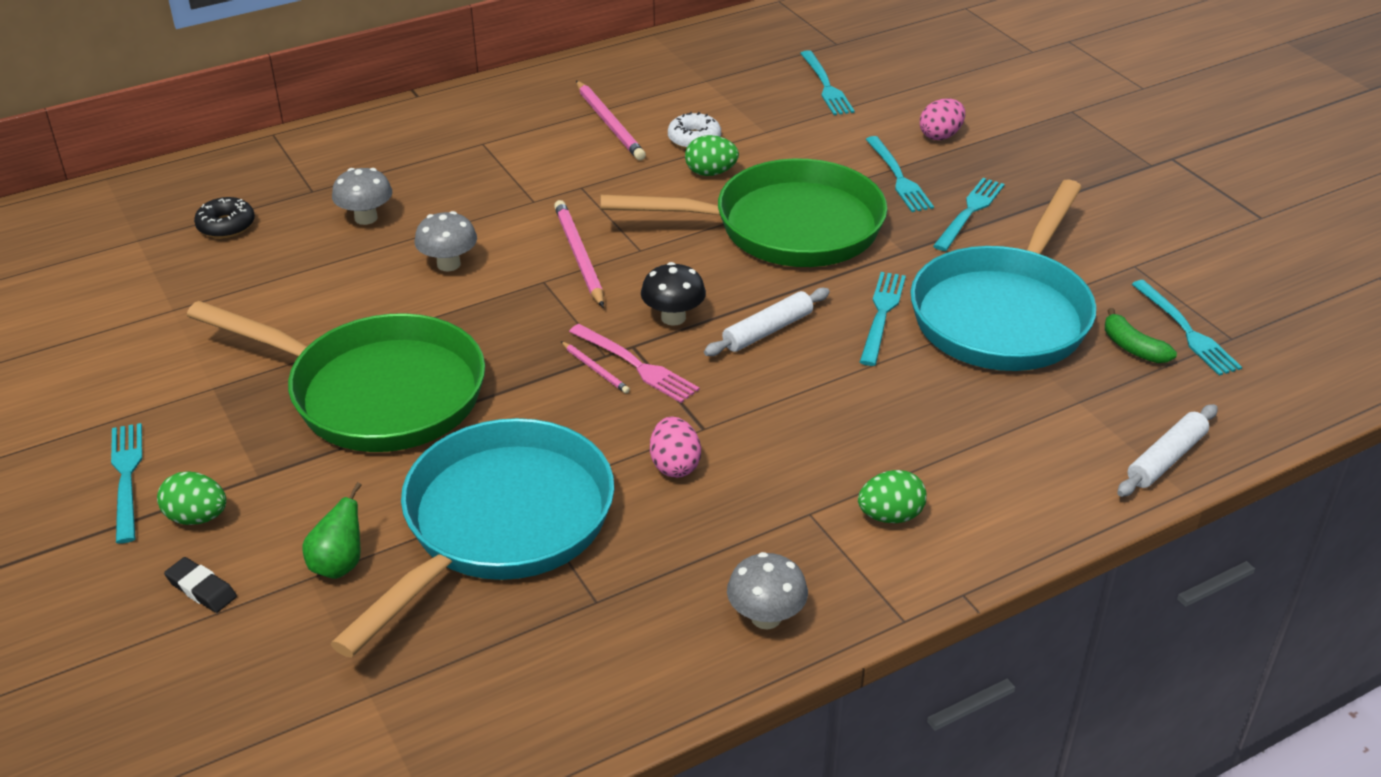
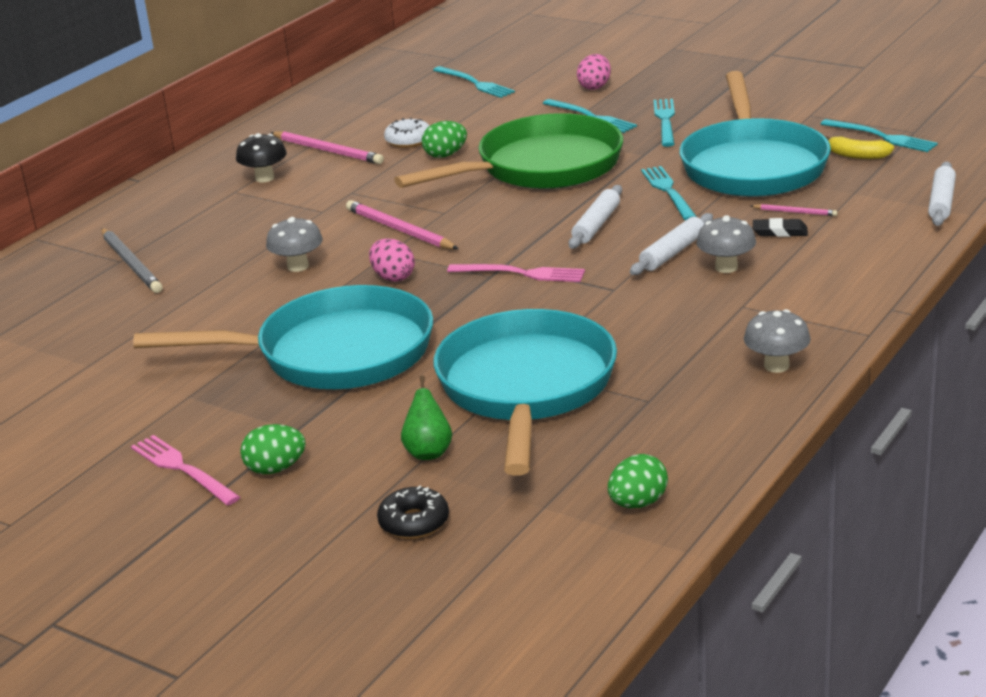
camera: 25 degrees left, 10 degrees down
turquoise fork [111,423,142,543] -> pink fork [131,435,240,505]
black eraser [164,557,237,613] -> black eraser moved to [753,218,808,237]
green pan [186,301,485,452] -> turquoise pan [133,285,433,389]
black donut [194,197,255,238] -> black donut moved to [377,486,449,539]
grey mushroom [332,168,392,225] -> grey mushroom moved to [696,215,756,273]
pink pencil [561,341,630,393] -> pink pencil moved to [751,204,838,216]
black mushroom [641,262,706,326] -> black mushroom moved to [236,133,287,182]
pink egg [650,417,701,478] -> pink egg moved to [369,238,415,282]
green egg [858,470,927,523] -> green egg moved to [608,454,668,508]
green banana [1105,308,1177,363] -> yellow banana [825,136,894,159]
none -> grey pencil [101,228,163,293]
none -> white rolling pin [630,213,713,275]

